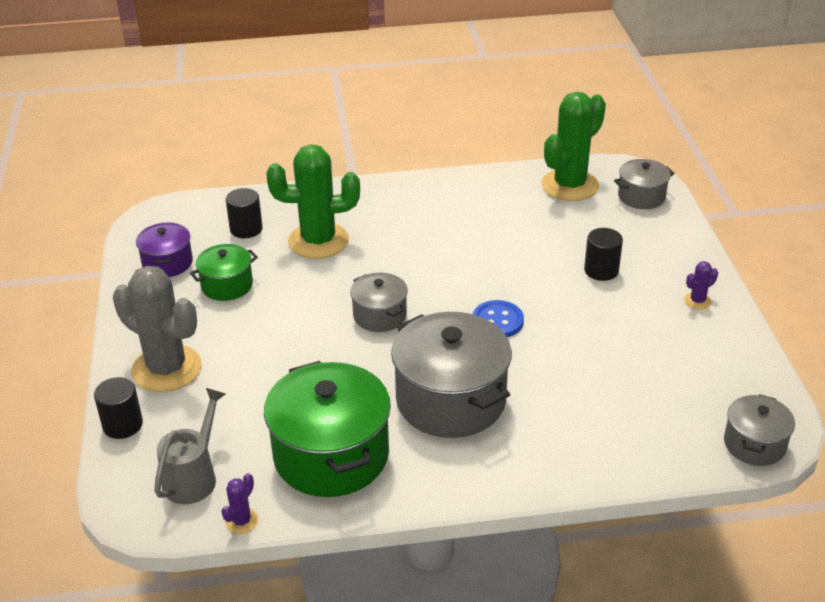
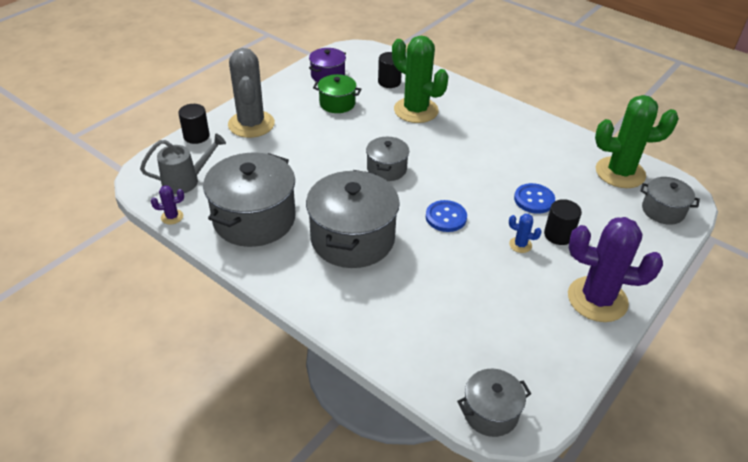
camera: 45 degrees right, 5 degrees up
green pot [264,361,391,497] -> grey pot [203,153,296,247]
purple cactus [684,261,718,310] -> purple cactus [568,217,663,322], size x2.43
none -> blue cactus [509,214,542,253]
none -> blue button [514,183,555,214]

